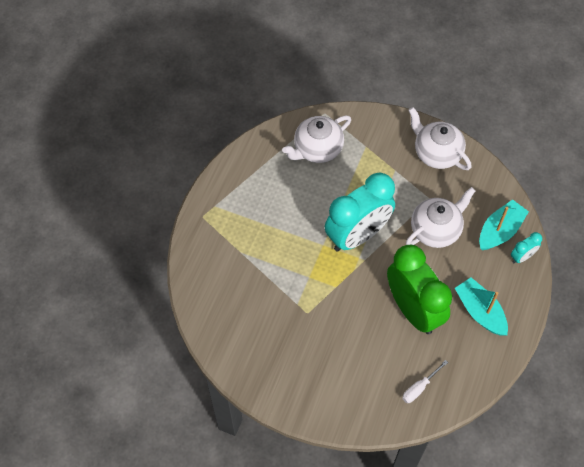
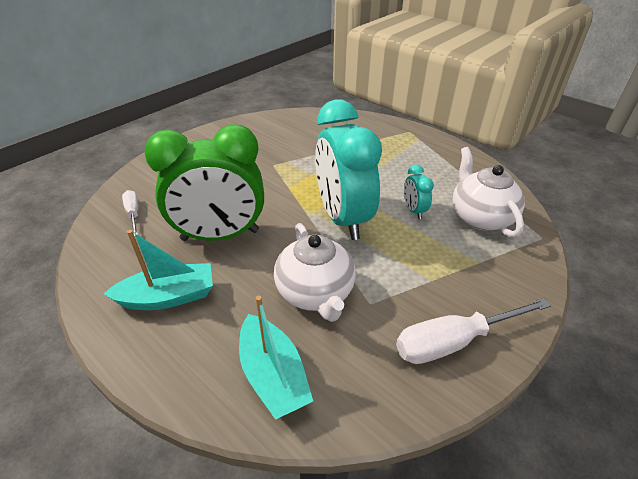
camera: 110 degrees right, 20 degrees down
white teapot [408,107,472,170] -> white screwdriver [396,298,552,364]
turquoise clock [511,232,542,263] -> turquoise clock moved to [404,165,434,219]

